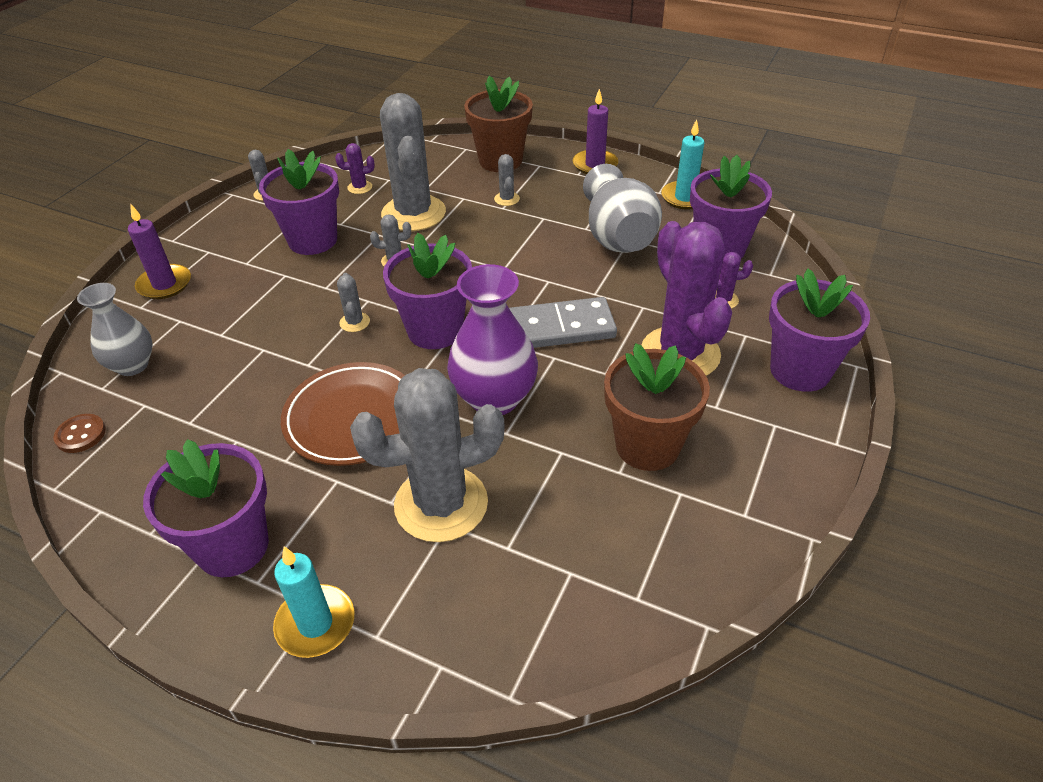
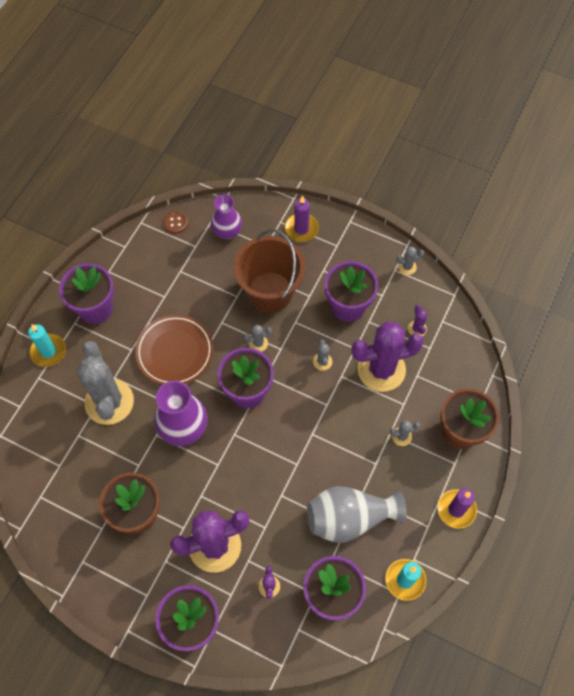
camera: 90 degrees right, 20 degrees up
grey vase [77,283,153,376] -> purple vase [211,194,242,240]
grey cactus [380,93,446,231] -> purple cactus [351,321,424,392]
grey domino [509,297,617,348] -> none
none -> brown bucket [233,229,305,312]

